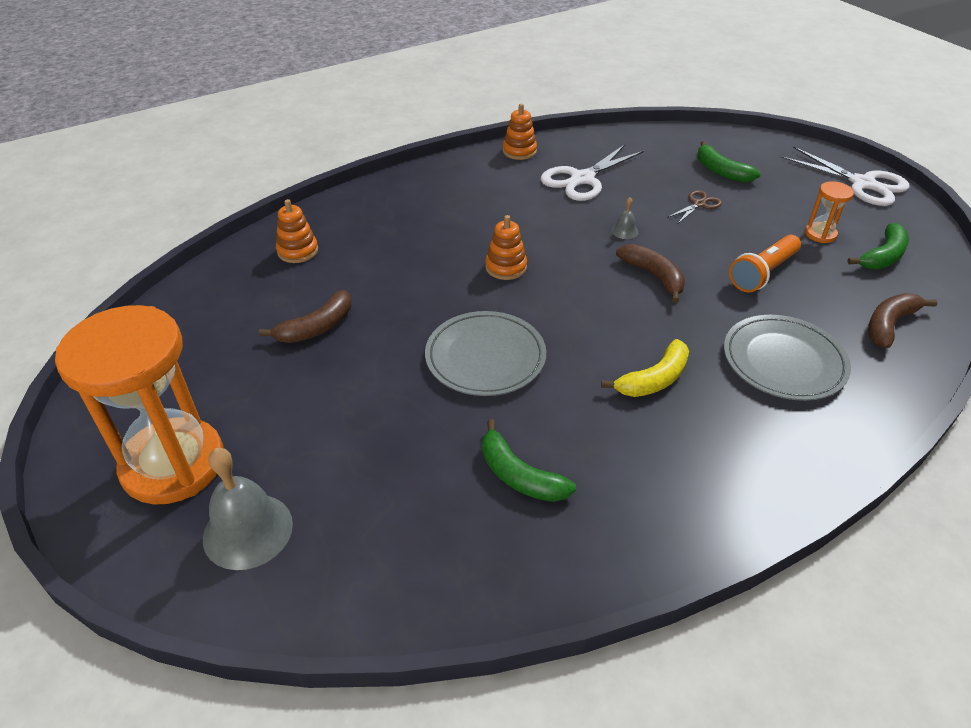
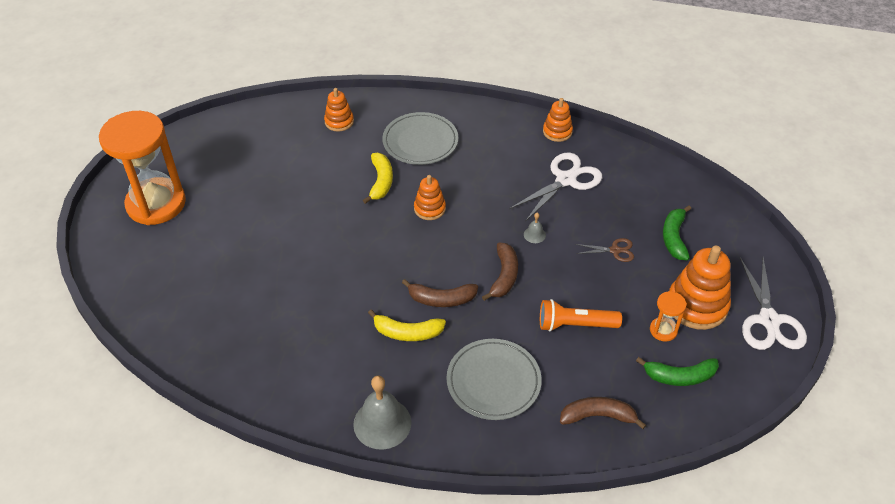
camera: 45 degrees right, 5 degrees up
grey bell [203,448,293,570] -> grey bell moved to [353,376,411,449]
brown banana [259,290,351,343] -> brown banana moved to [402,279,478,307]
grey plate [425,311,546,396] -> grey plate moved to [382,112,459,165]
green banana [482,419,576,502] -> none
white scissors [541,144,644,201] -> white scissors turned 135 degrees clockwise [509,152,602,222]
none -> yellow banana [363,153,393,204]
none -> orange stacking toy [669,245,731,330]

